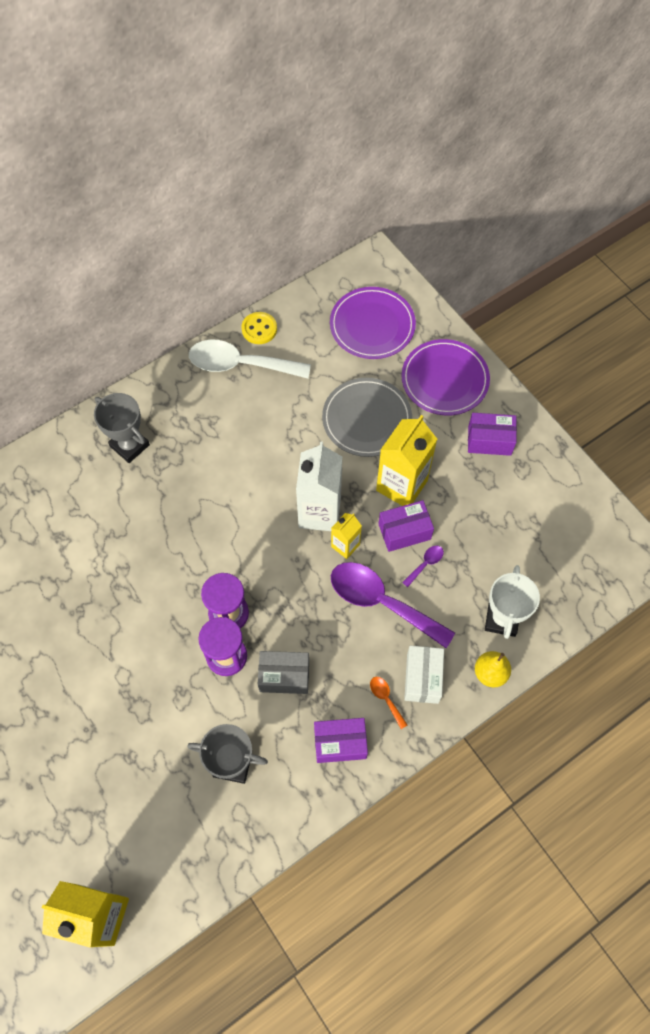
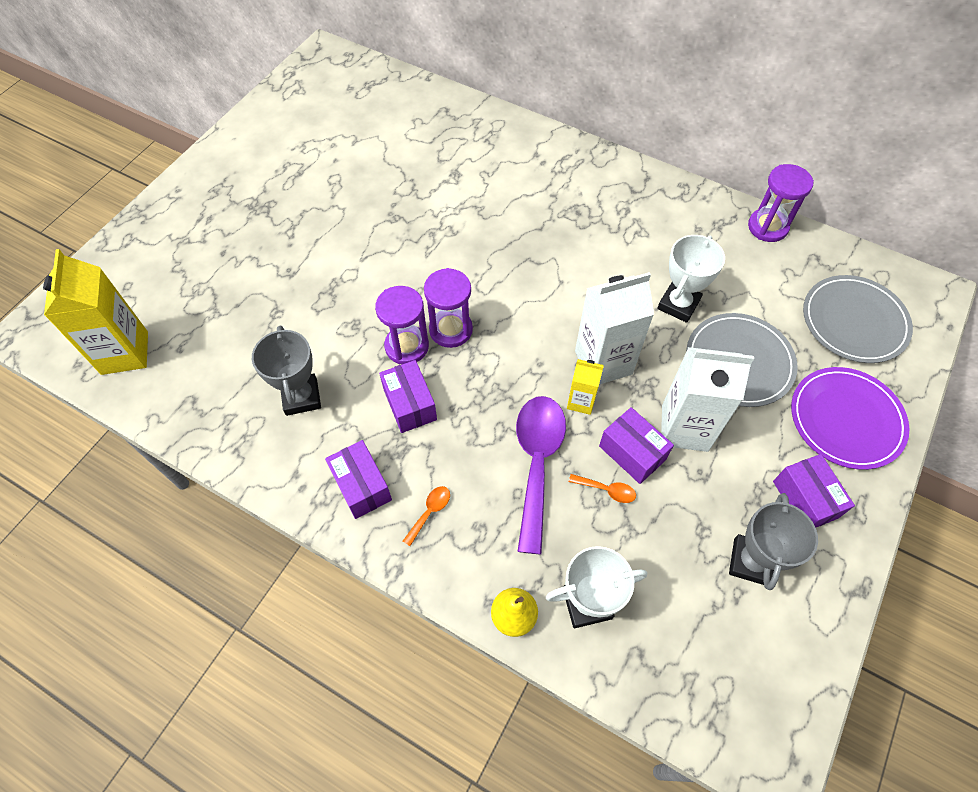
camera: 65 degrees right, 5 degrees down
grey trophy [94,393,150,463] -> grey trophy moved to [729,493,818,590]
white spoon [189,340,311,378] -> none
yellow button [241,312,277,344] -> purple hourglass [748,164,814,242]
grey box [258,651,309,694] -> purple box [379,360,437,433]
purple plate [330,287,416,359] -> grey plate [803,275,913,363]
yellow carton [376,415,437,506] -> white carton [661,347,754,452]
purple spoon [402,545,444,587] -> orange spoon [569,474,636,503]
white box [404,645,444,704] -> none
none -> white trophy [657,235,725,323]

